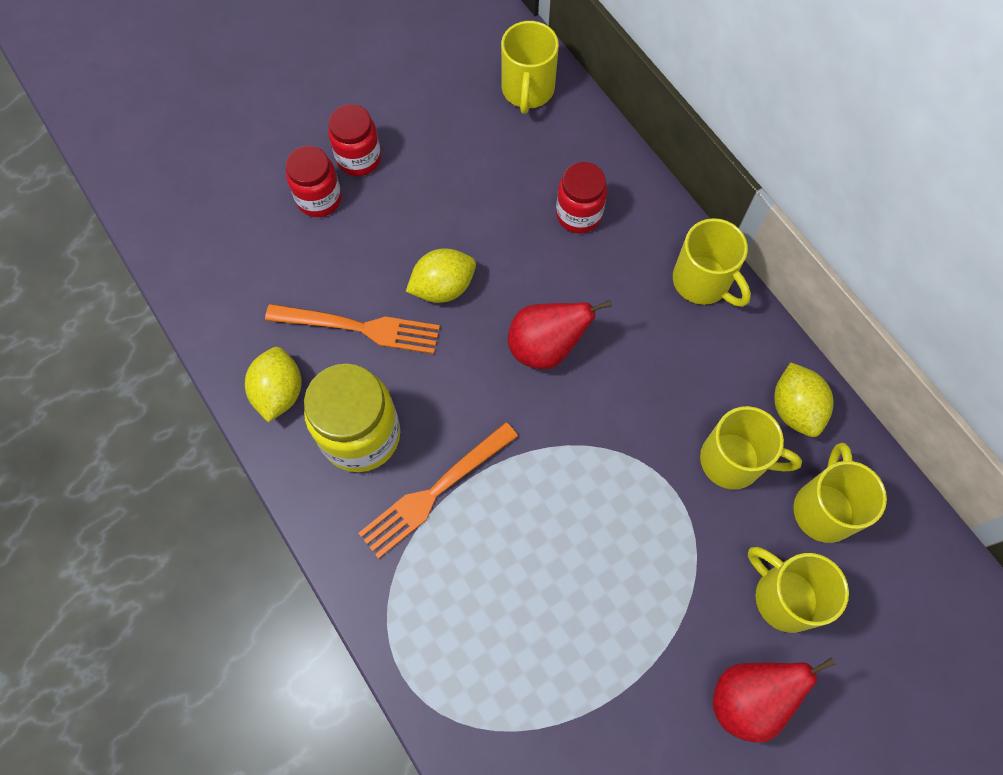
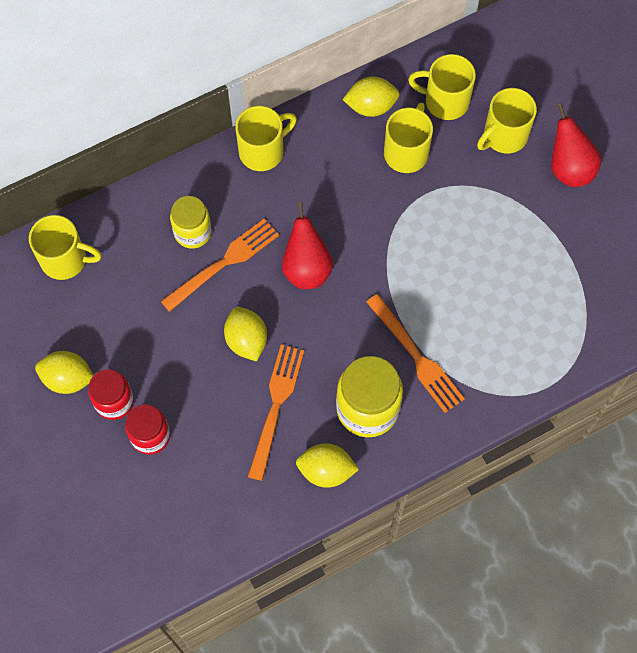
camera: 85 degrees left, 0 degrees up
red jar [556,162,607,233] -> yellow jar [170,196,212,249]
none -> yellow lemon [35,351,94,394]
none -> orange fork [161,218,279,312]

